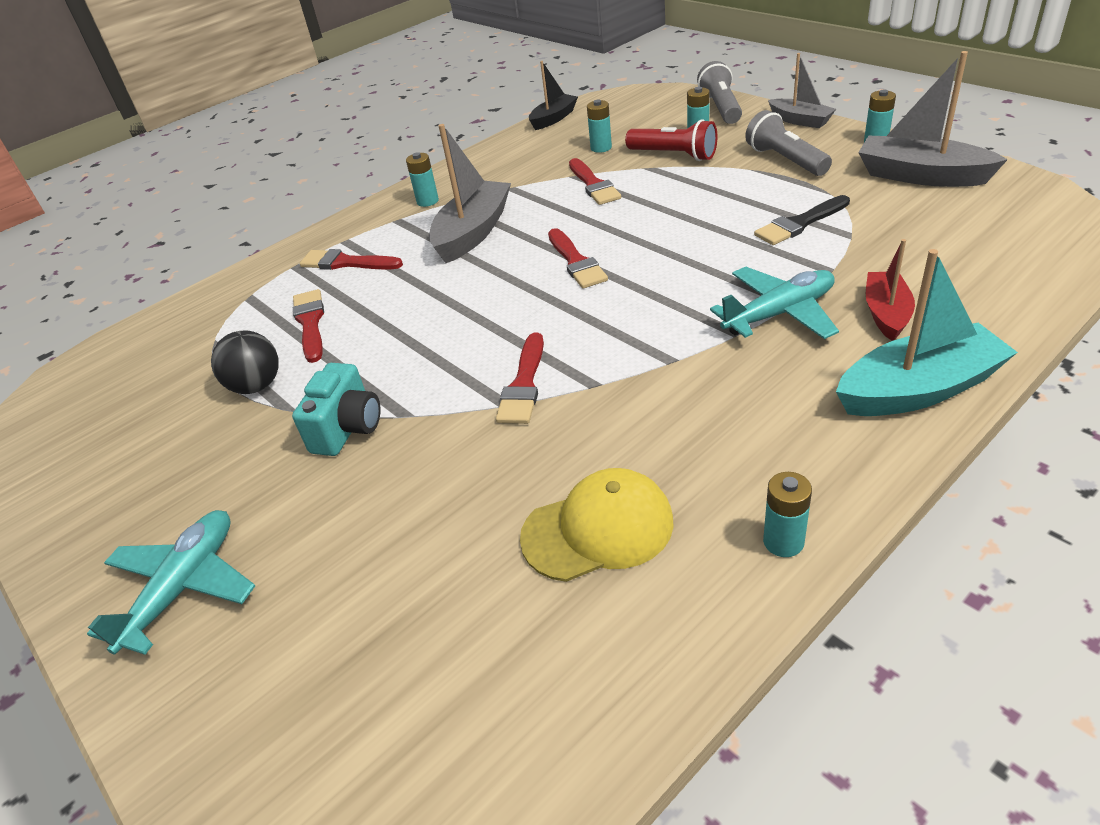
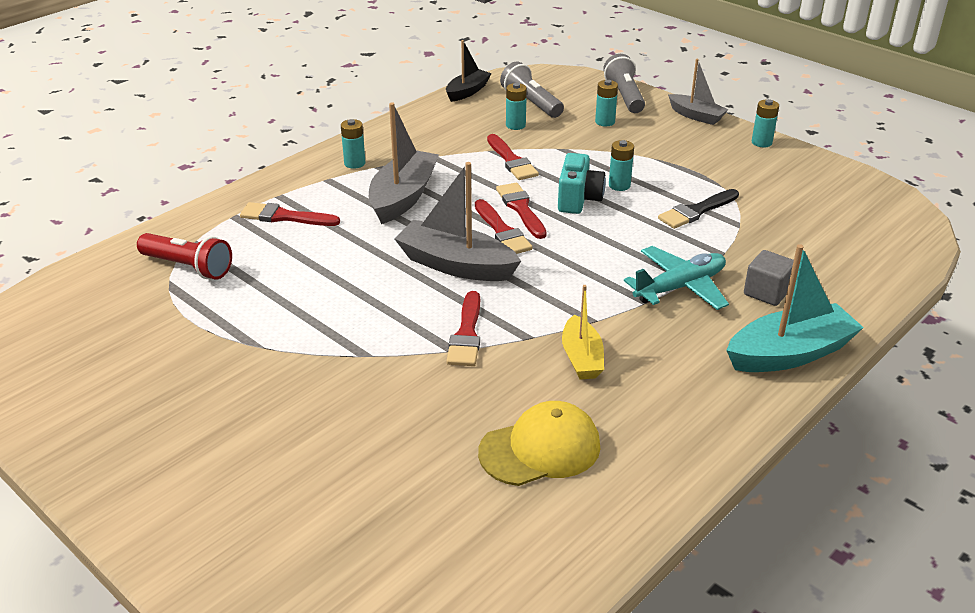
camera: 10 degrees left, 5 degrees down
turquoise plane [87,510,255,655] -> none
black ball [211,330,279,394] -> none
turquoise camera [292,363,381,456] -> turquoise camera moved to [558,153,606,214]
red brush [293,289,324,363] -> red brush moved to [496,183,547,239]
red flashlight [625,119,717,161] -> red flashlight moved to [137,233,232,279]
grey flashlight [745,110,832,176] -> grey flashlight moved to [500,61,564,118]
turquoise battery [763,472,812,557] -> turquoise battery moved to [609,140,634,191]
grey boat [858,51,1008,187] -> grey boat moved to [394,162,521,281]
red boat [866,239,915,341] -> grey cube [744,250,794,306]
none -> yellow boat [562,285,604,379]

